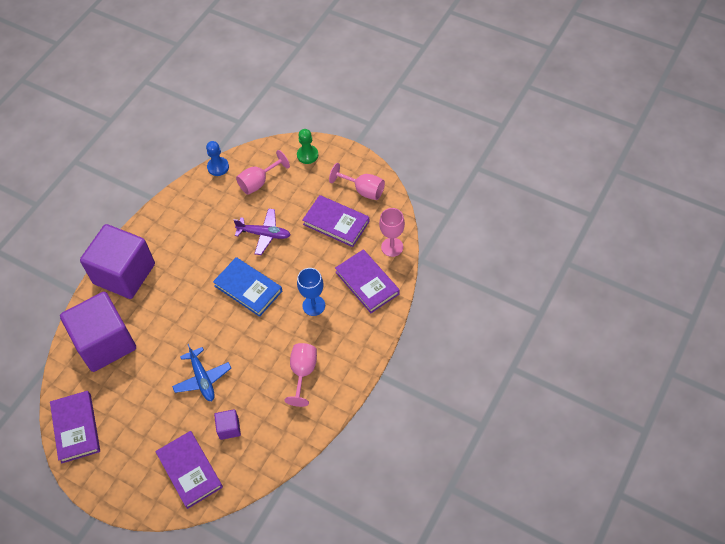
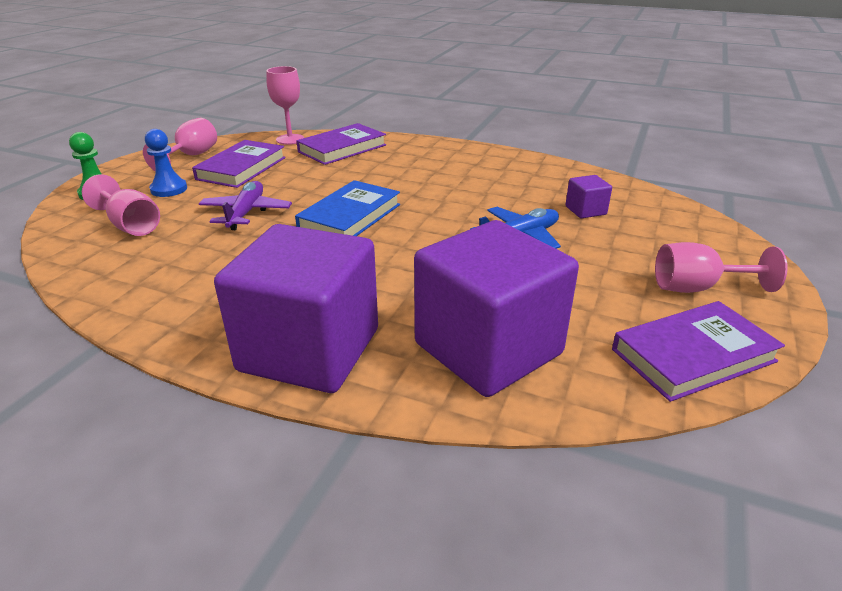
camera: 100 degrees left, 25 degrees down
purple book [155,431,223,509] -> none
blue pawn [206,141,229,176] -> blue pawn moved to [145,129,187,197]
pink goblet [285,343,317,407] -> pink goblet moved to [655,242,788,293]
blue goblet [297,268,325,316] -> none

